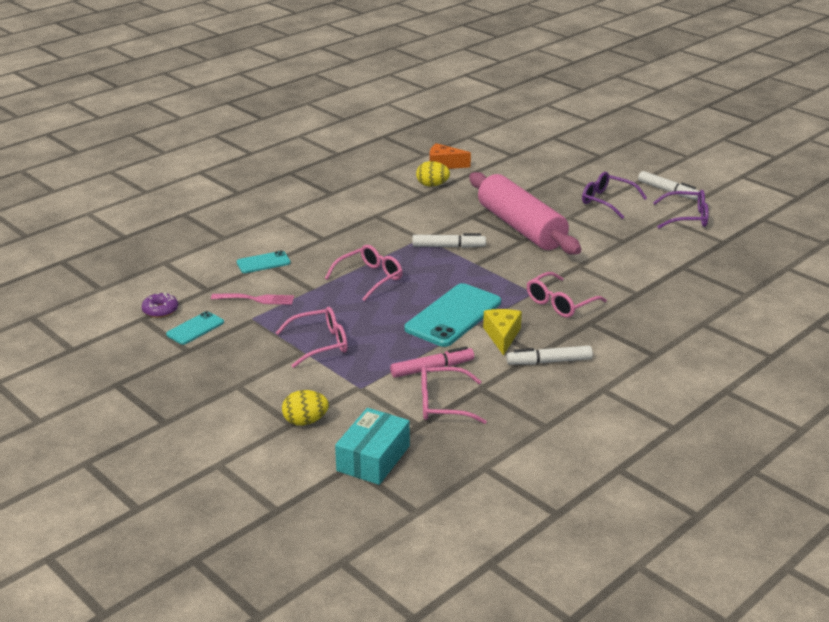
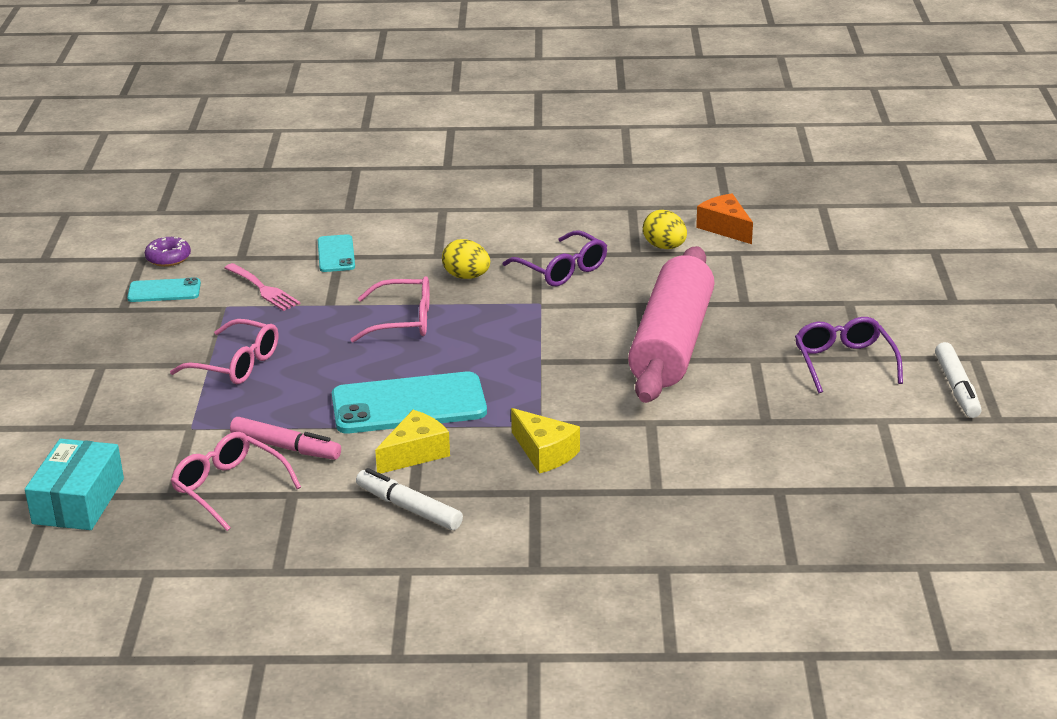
camera: 45 degrees right, 0 degrees up
turquoise phone [237,251,291,273] -> turquoise phone turned 60 degrees clockwise [318,234,355,272]
yellow egg [282,390,329,426] -> yellow egg moved to [442,239,490,279]
turquoise box [335,408,410,485] -> turquoise box turned 60 degrees counterclockwise [25,439,124,530]
white marker [412,233,486,248] -> none
pink glasses [527,272,607,318] -> yellow cheese [511,408,580,474]
purple glasses [653,190,709,229] -> purple glasses moved to [503,230,607,286]

